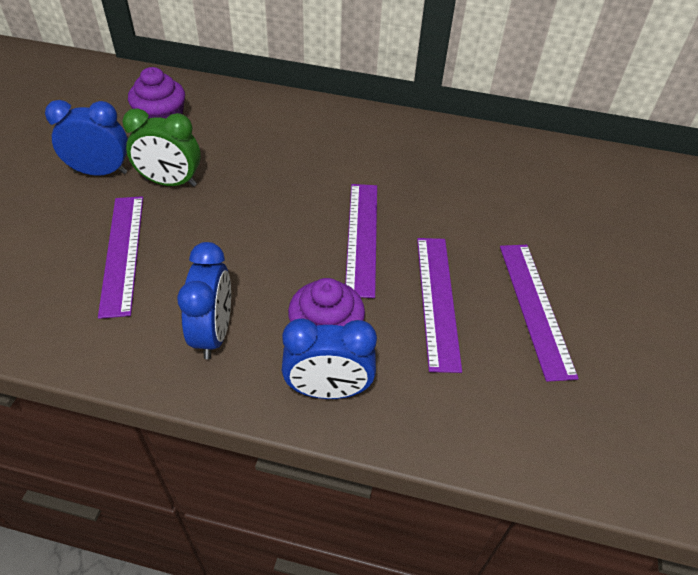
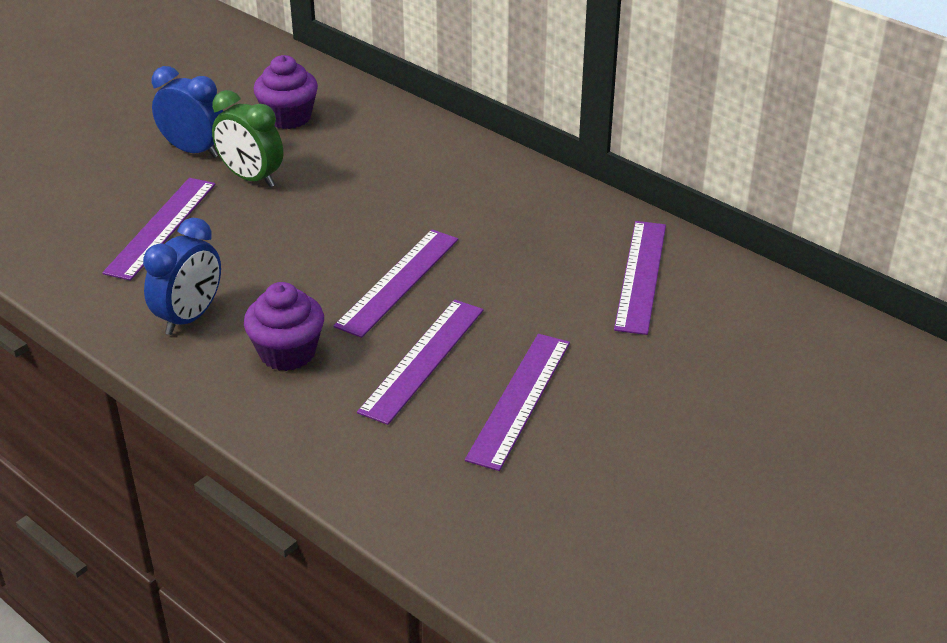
camera: 30 degrees right, 10 degrees down
blue clock [282,318,377,399] -> none
none -> purple ruler [614,221,666,335]

